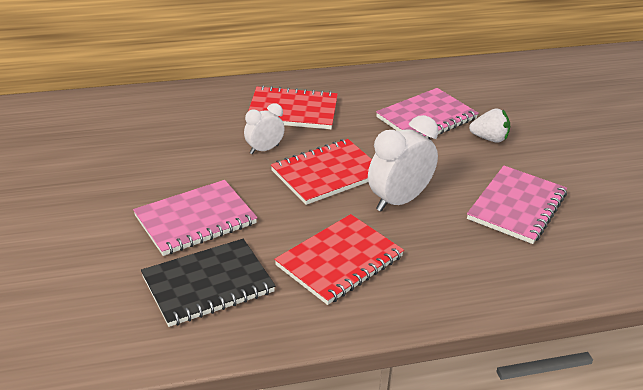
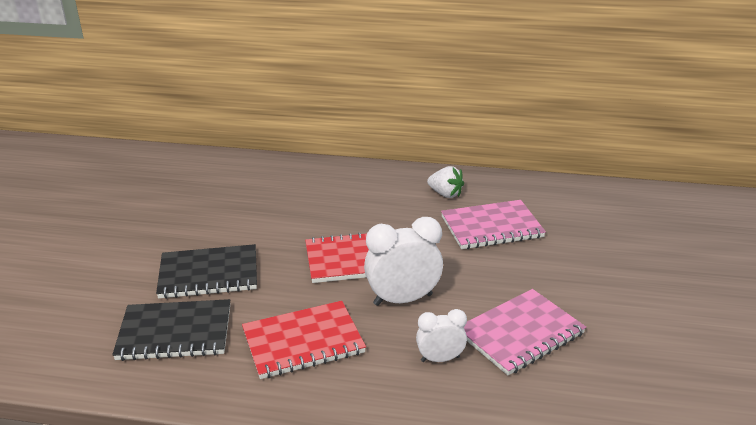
camera: 25 degrees right, 5 degrees down
pink notebook [133,180,257,256] -> black notebook [156,244,257,299]
white clock [244,103,285,154] -> white clock moved to [416,309,467,362]
red notebook [248,85,338,129] -> none
white strawberry [469,108,510,143] -> white strawberry moved to [427,166,464,198]

